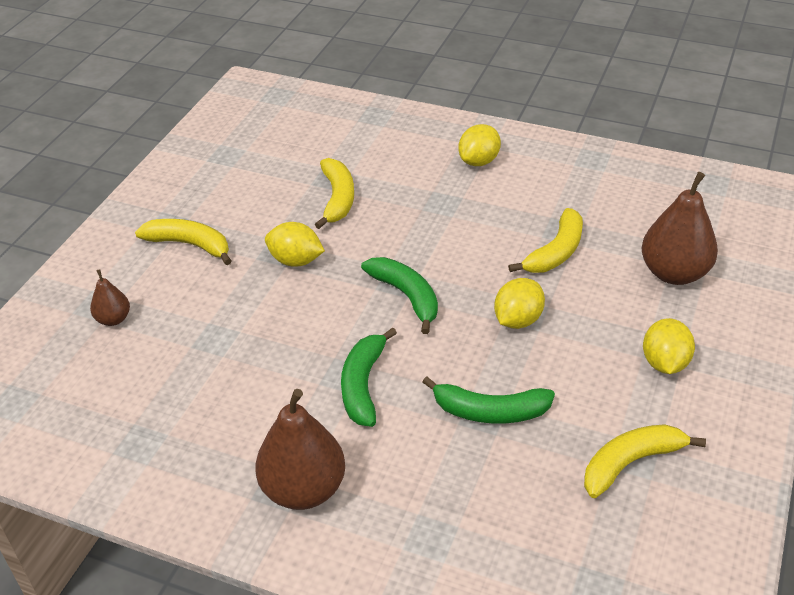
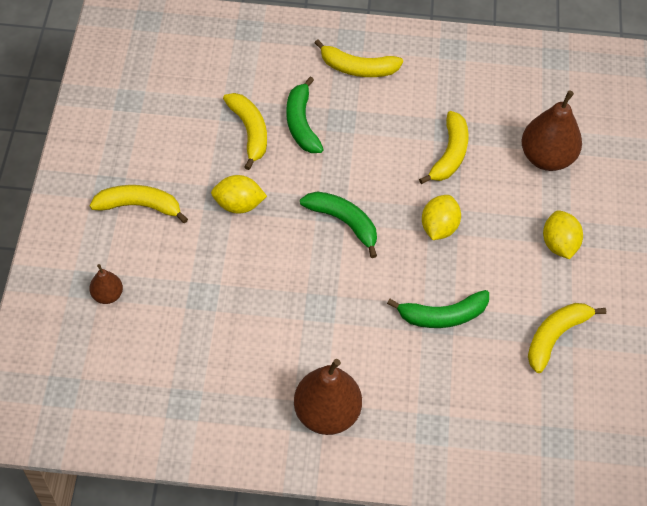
camera: 20 degrees left, 15 degrees up
green banana [341,327,397,427] -> green banana moved to [287,77,324,153]
yellow lemon [458,124,501,166] -> yellow banana [315,40,403,77]

